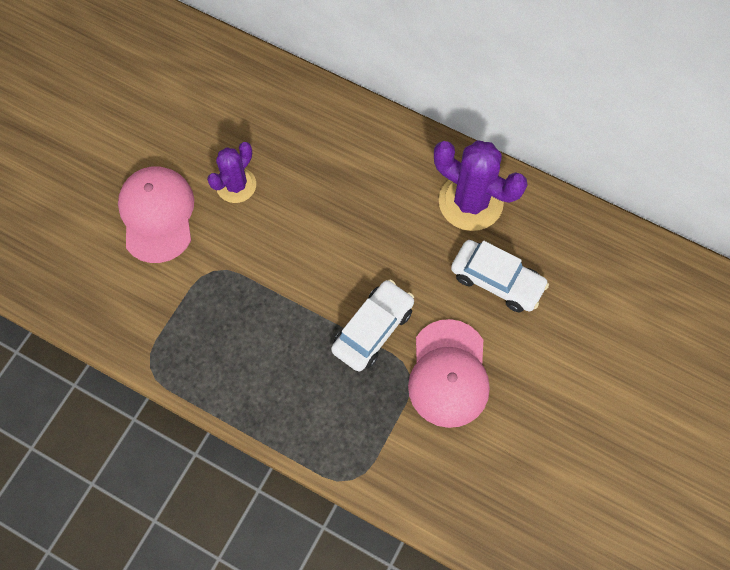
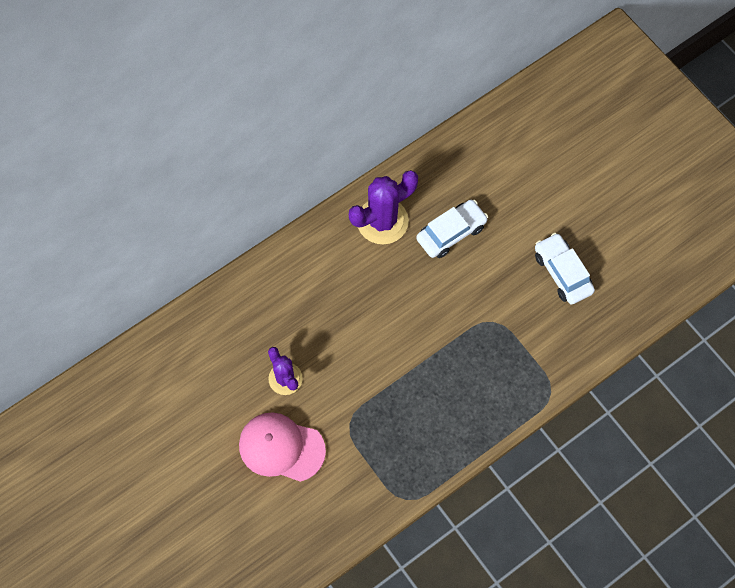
camera: 65 degrees left, 0 degrees up
white car [331,279,414,372] -> white car moved to [535,233,595,304]
pink cap [408,319,490,428] -> none

